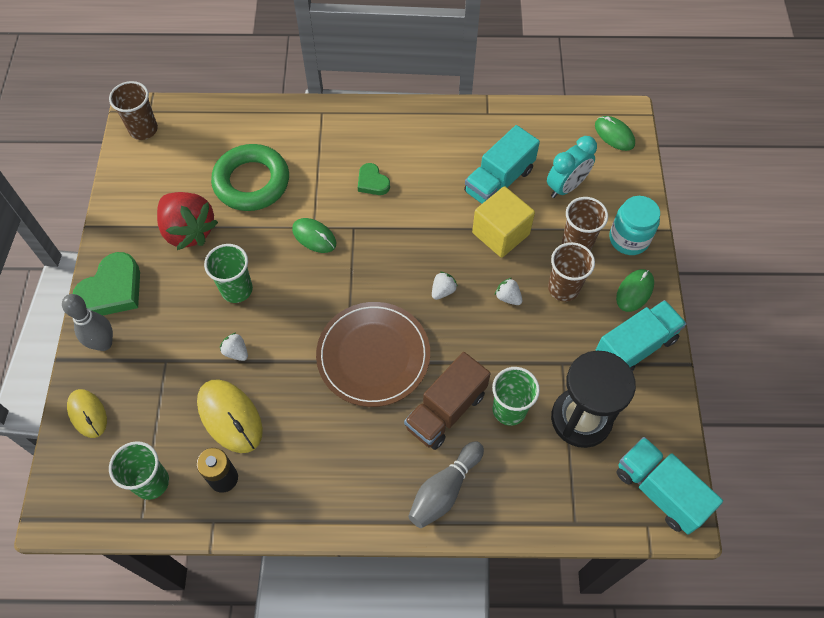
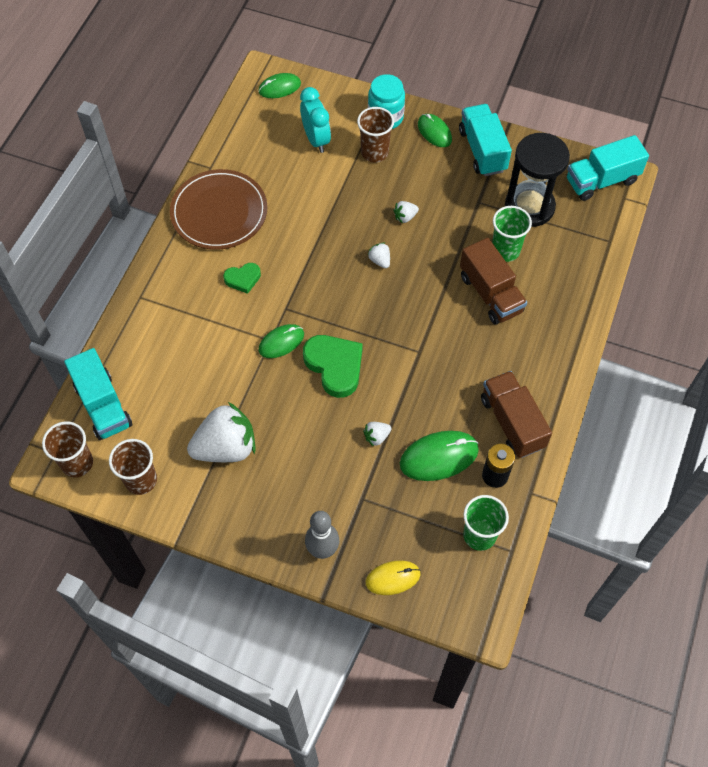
camera: 70 degrees left, 0 degrees up
green heart [73,252,140,315] -> green heart moved to [303,335,363,398]
red strawberry [157,192,218,250] -> white strawberry [187,402,256,462]
yellow mouse [197,379,263,453] -> green mouse [400,431,479,481]
green cup [204,244,253,303] -> none
green ring [211,144,289,211] -> none
brown plate [316,302,430,407] -> brown plate moved to [170,169,267,250]
grey bowling pin [408,441,484,528] -> none
turquoise truck [464,125,540,204] -> turquoise truck moved to [64,348,132,440]
yellow cube [472,186,535,258] -> none
brown cup [548,242,595,302] -> brown cup moved to [109,439,157,495]
none -> brown truck [481,371,552,458]

